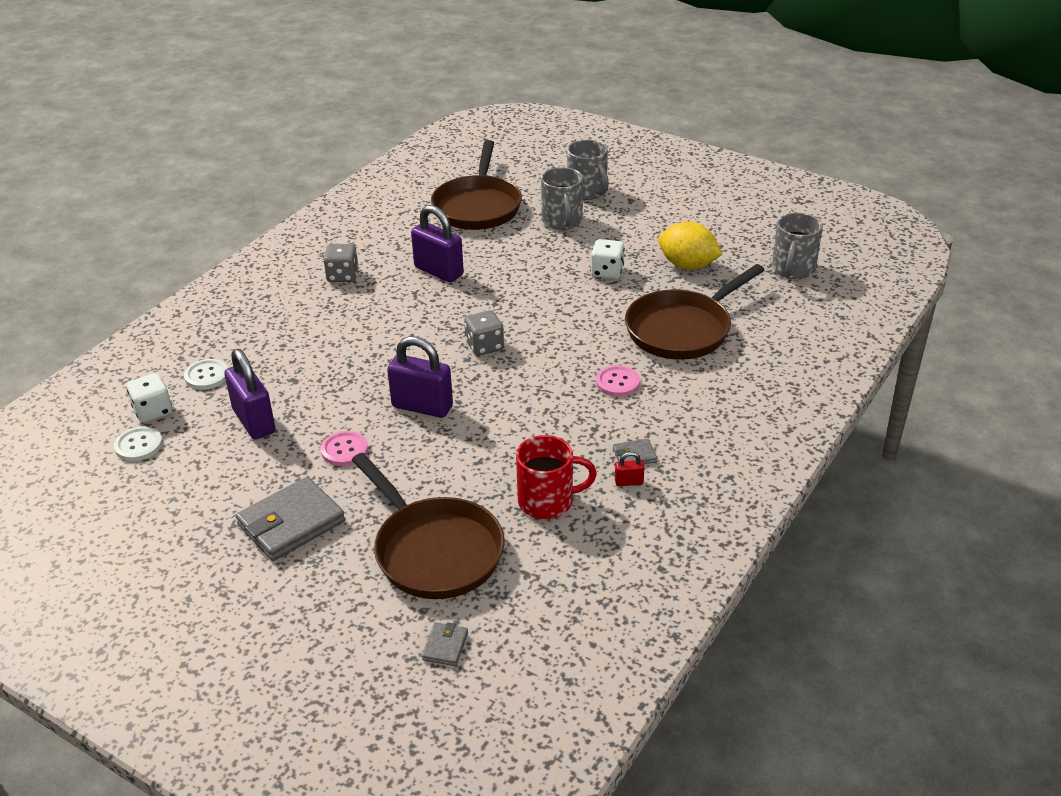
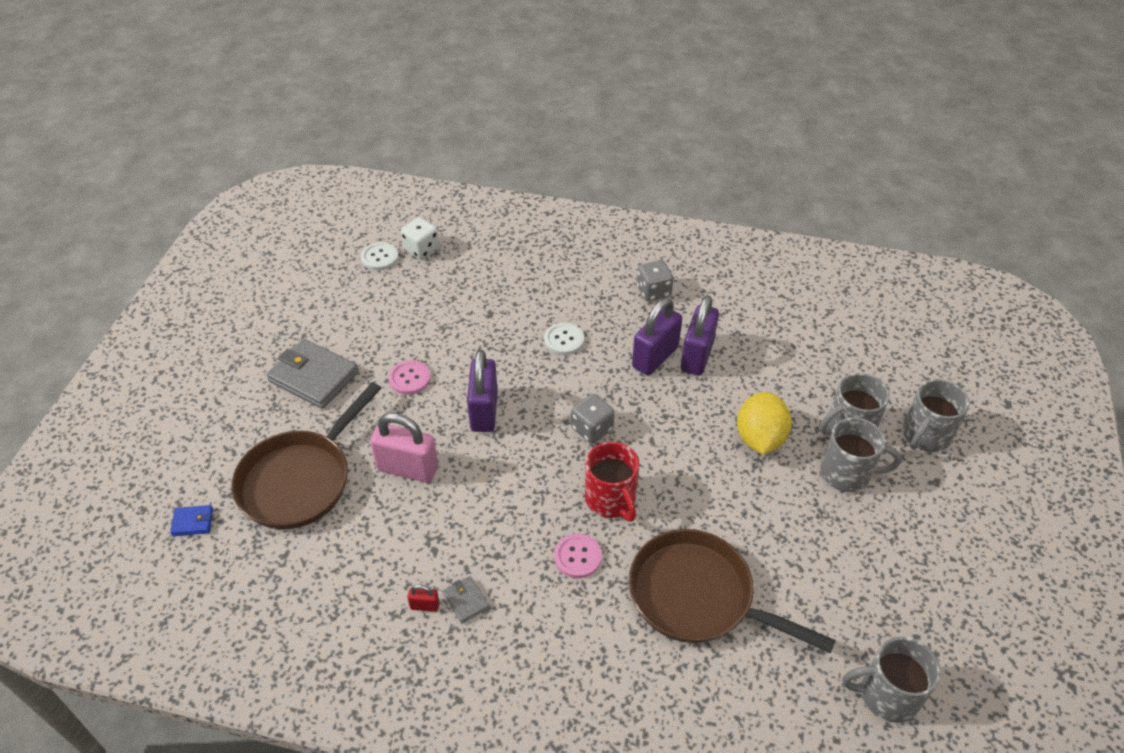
camera: 70 degrees right, 10 degrees up
white button [184,359,228,390] -> white button moved to [544,323,584,355]
purple padlock [224,349,276,439] -> purple padlock moved to [632,298,682,375]
grey wallet [422,622,468,666] -> blue wallet [170,505,213,536]
brown pan [431,140,522,230] -> none
red mug [516,435,597,519] -> red mug moved to [585,442,640,522]
white dice [591,239,625,279] -> none
red padlock [615,452,644,486] -> red padlock turned 60 degrees counterclockwise [407,585,440,612]
yellow lemon [658,222,723,270] -> yellow lemon moved to [737,392,792,454]
none -> pink padlock [370,413,438,483]
none -> grey mug [821,417,901,492]

